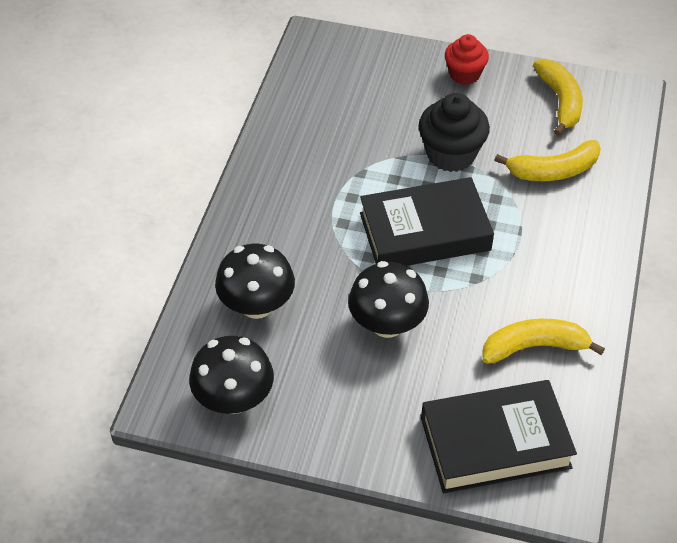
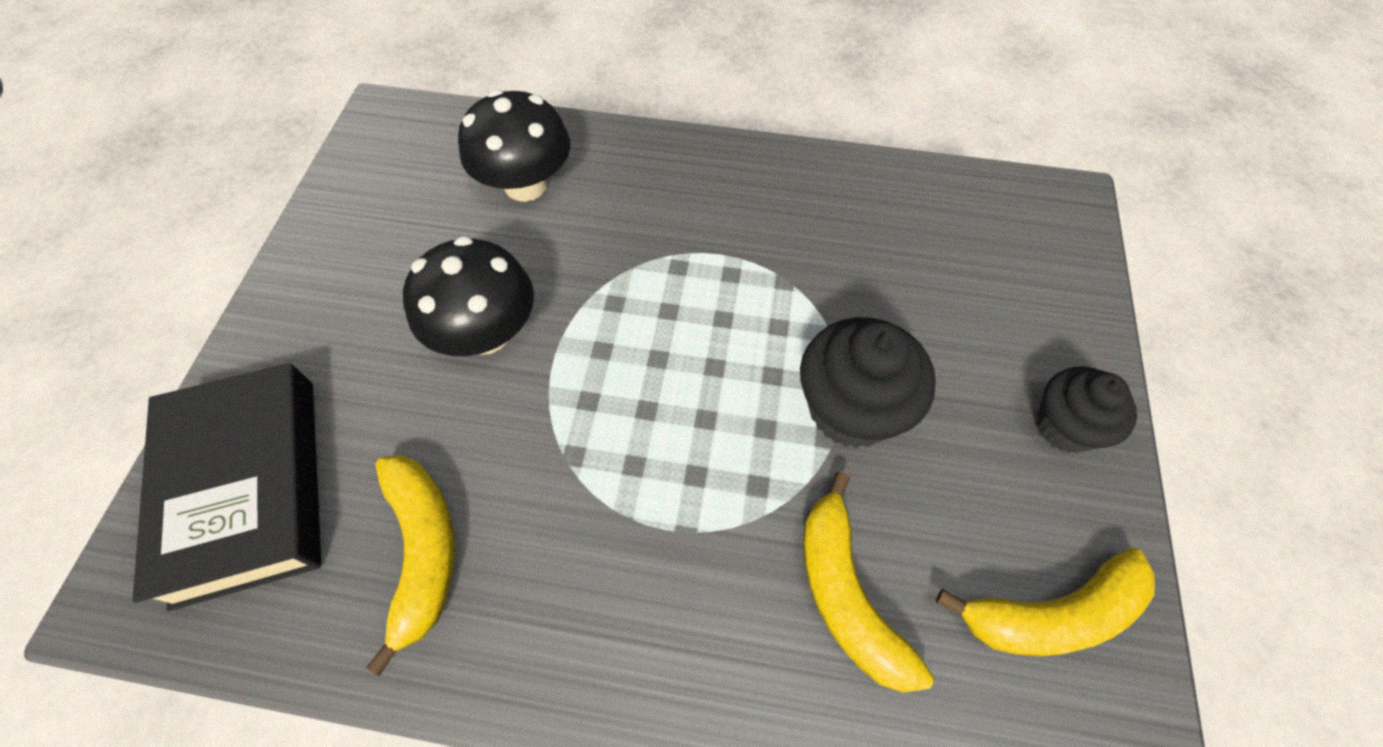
camera: 85 degrees right, 10 degrees up
black mushroom [189,336,274,414] -> none
black book [360,177,494,266] -> none
red cupcake [445,34,489,85] -> black cupcake [1036,367,1137,453]

